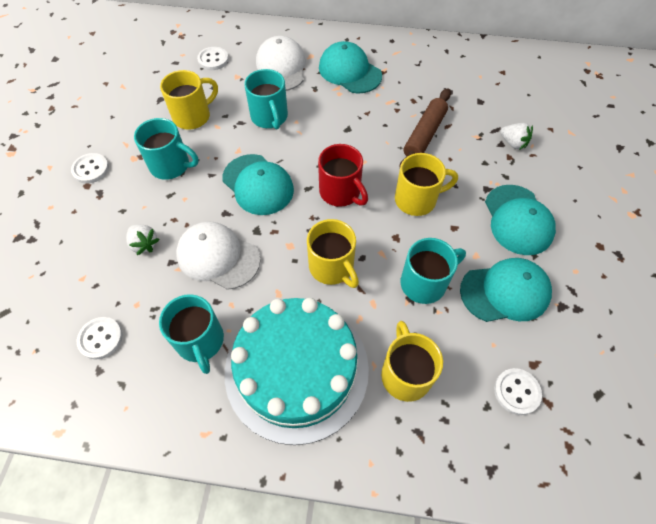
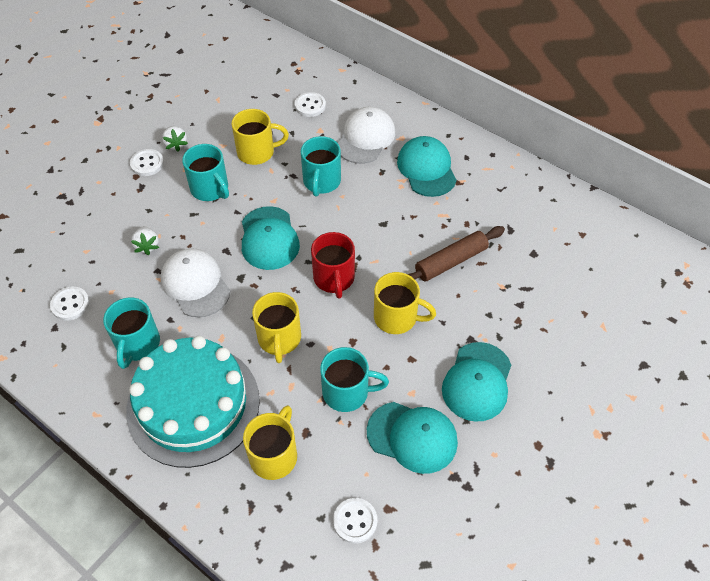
camera: 30 degrees right, 5 degrees down
white strawberry [501,123,533,150] -> white strawberry moved to [162,126,188,152]

